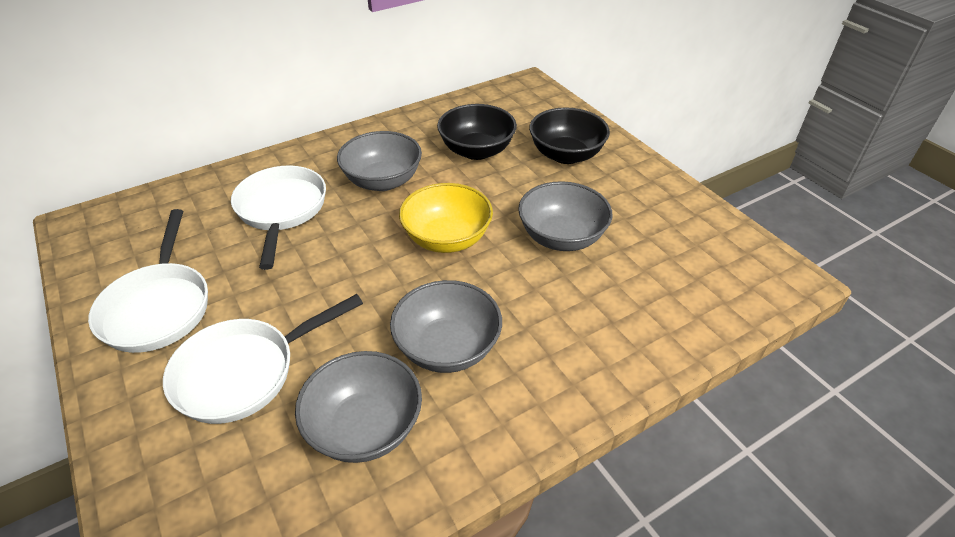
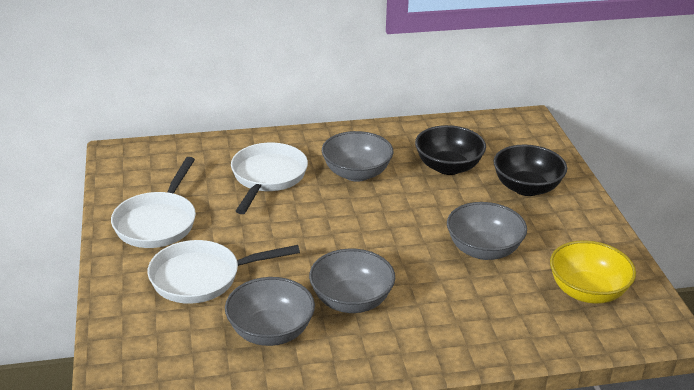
camera: 20 degrees right, 10 degrees down
yellow bowl [399,183,493,253] -> yellow bowl moved to [550,240,636,304]

